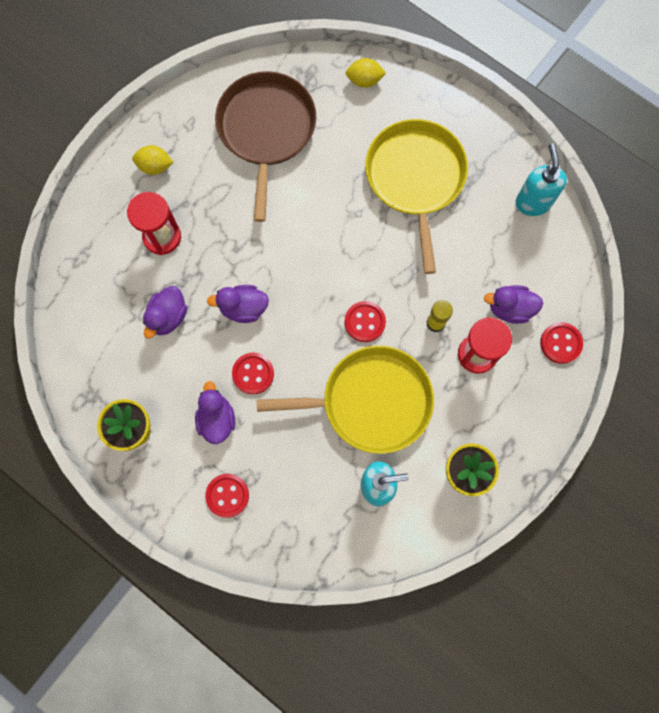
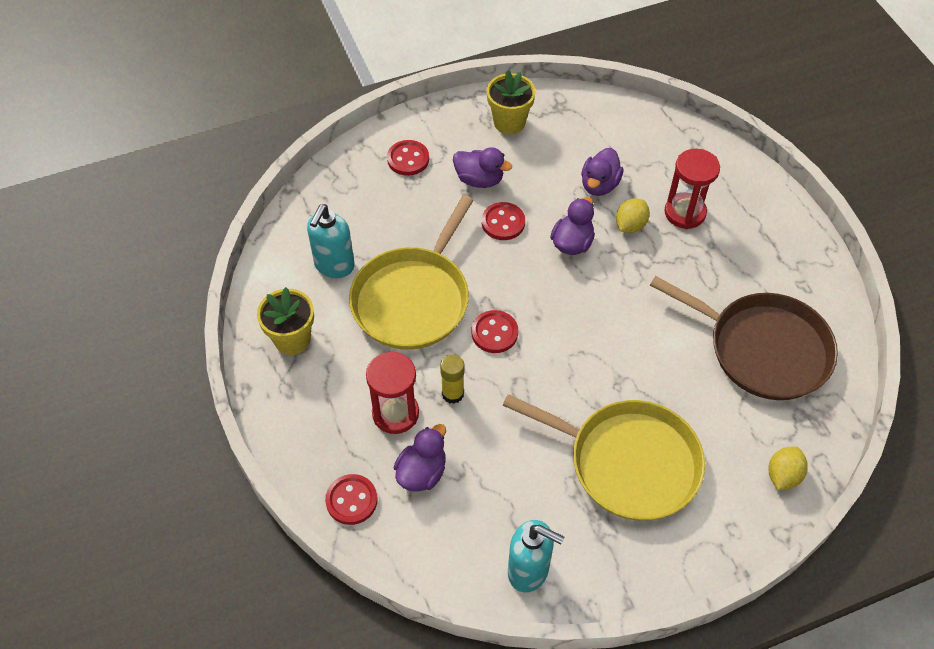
camera: 120 degrees right, 20 degrees down
yellow lemon [132,145,173,175] -> yellow lemon moved to [616,198,650,233]
purple duck [143,286,187,339] -> purple duck turned 120 degrees counterclockwise [581,148,624,196]

